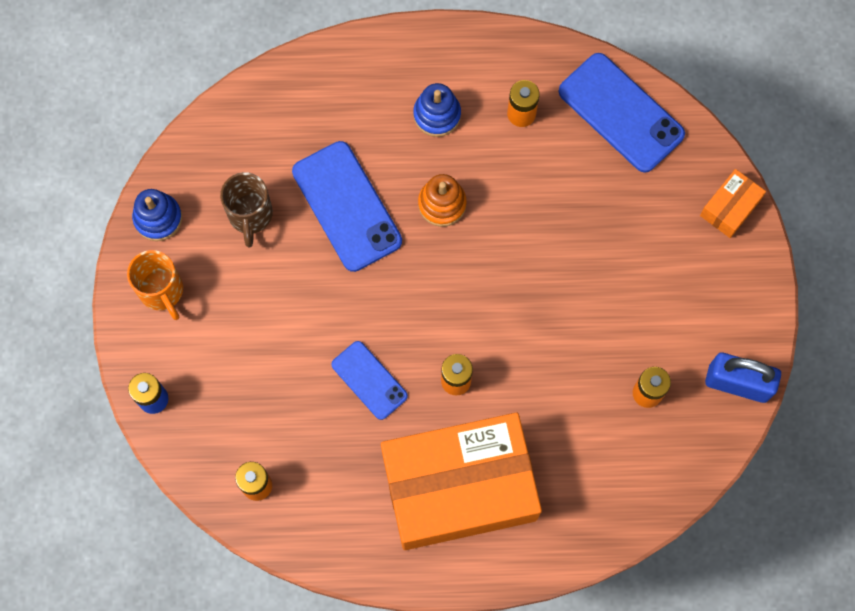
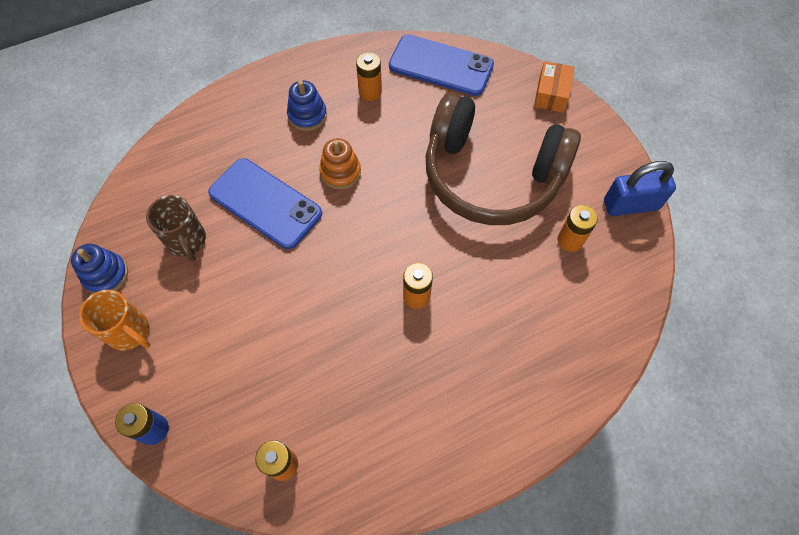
camera: 25 degrees left, 10 degrees down
blue phone [331,341,408,420] -> none
orange box [381,413,542,550] -> none
none -> brown headphones [426,92,581,225]

